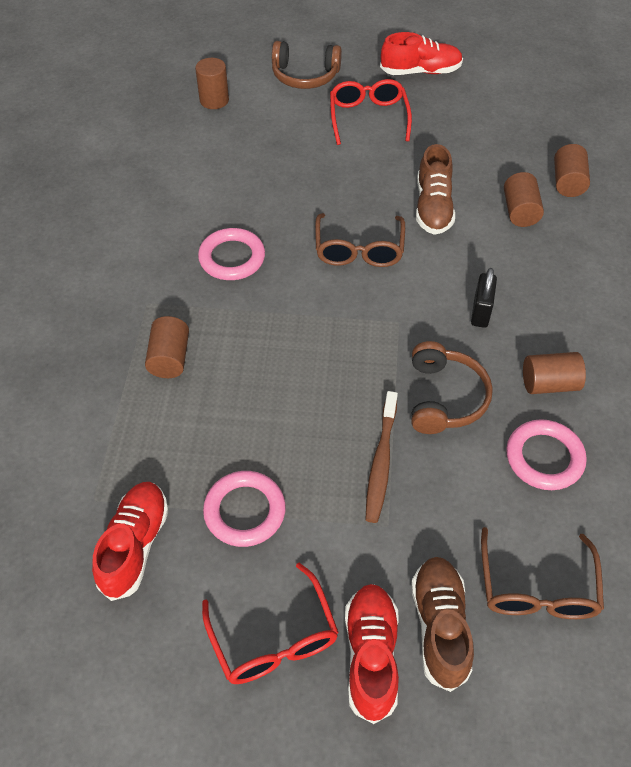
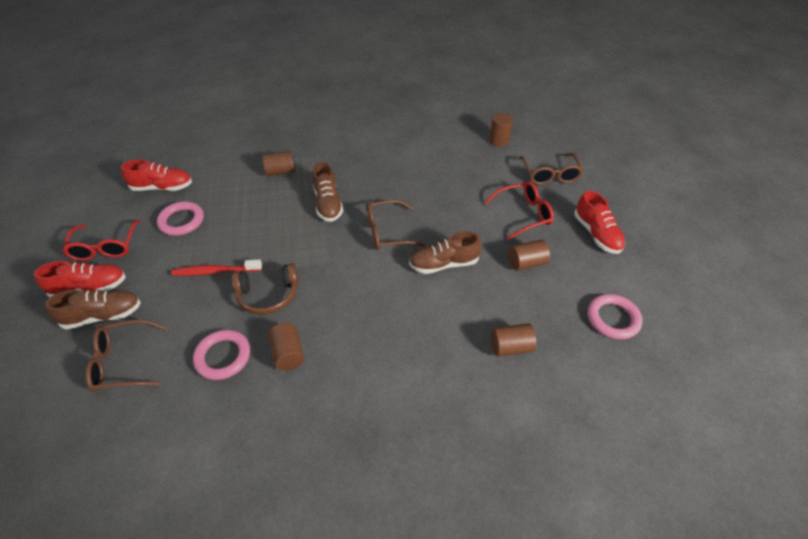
camera: 75 degrees right, 5 degrees down
pink ring [198,228,265,280] -> pink ring moved to [588,294,643,339]
red glasses [202,563,339,684] -> red glasses turned 60 degrees counterclockwise [62,220,141,261]
brown headphones [272,41,342,89] -> brown glasses [519,153,583,185]
brown toothbrush [366,391,398,523] -> red toothbrush [171,260,262,276]
black padlock [471,268,497,328] -> none
brown cylinder [504,172,544,227] -> brown cylinder moved to [509,240,550,271]
none -> brown shoe [313,162,343,222]

